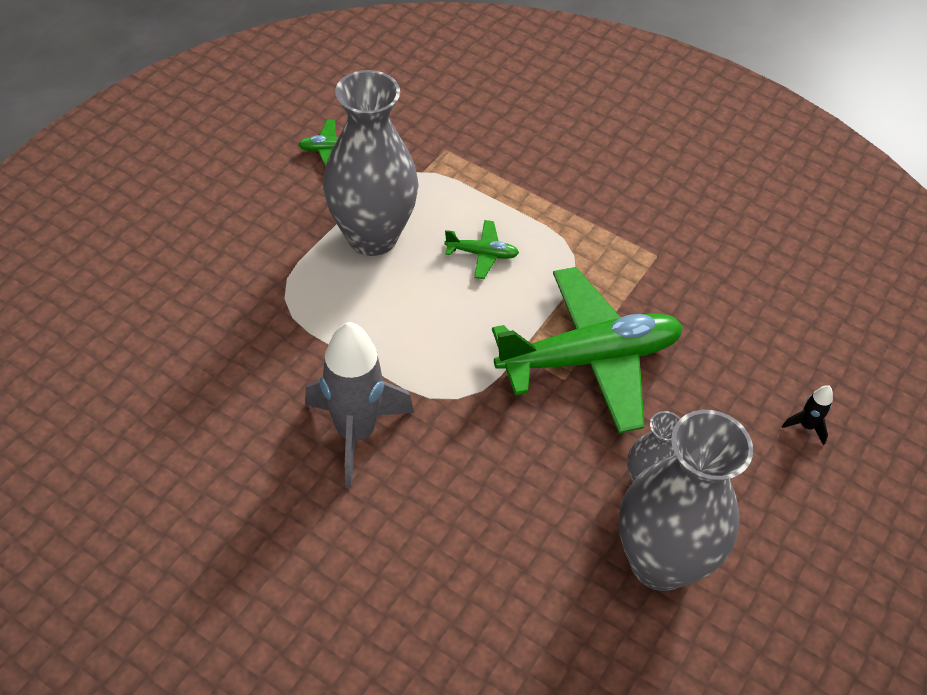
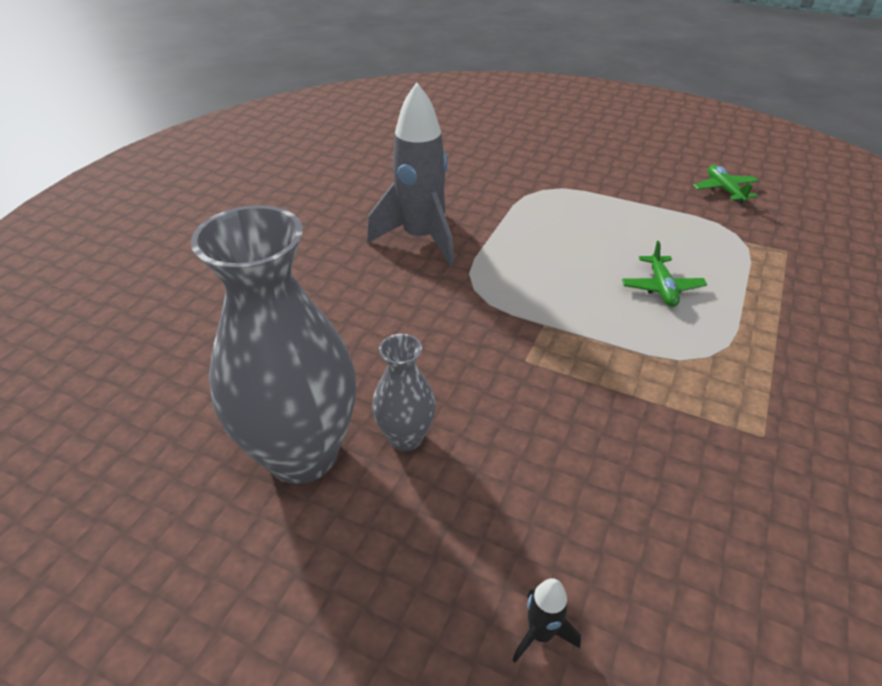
camera: 85 degrees right, 10 degrees down
grey vase [323,70,419,256] -> none
green plane [492,267,683,433] -> none

